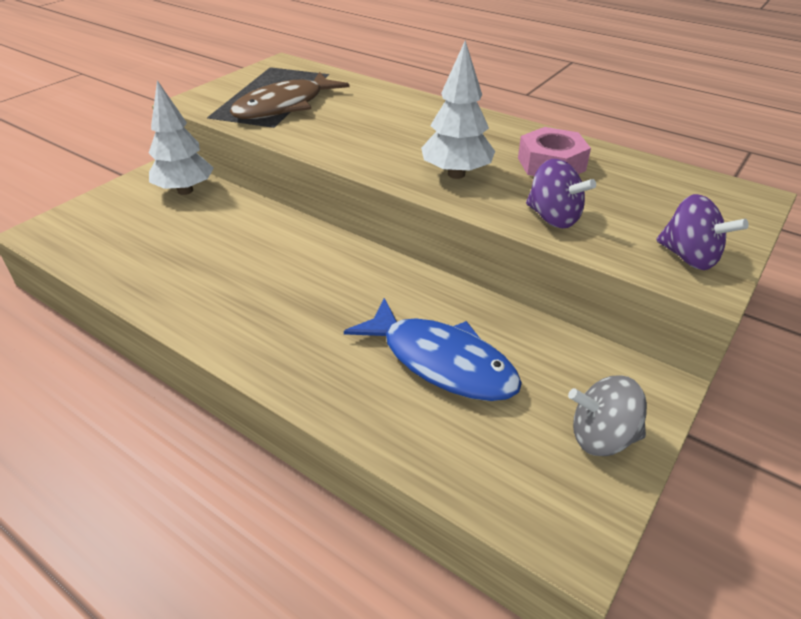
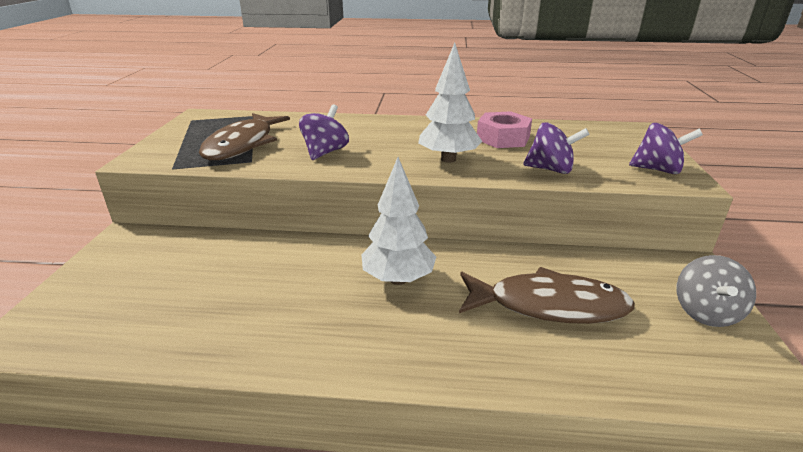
camera: 30 degrees left, 10 degrees down
white tree [149,80,214,195] -> white tree moved to [361,157,436,285]
blue fish [344,298,522,401] -> brown fish [459,267,635,324]
grey spinning top [568,375,647,456] -> grey spinning top turned 45 degrees counterclockwise [677,255,756,327]
none -> purple spinning top [299,104,349,160]

